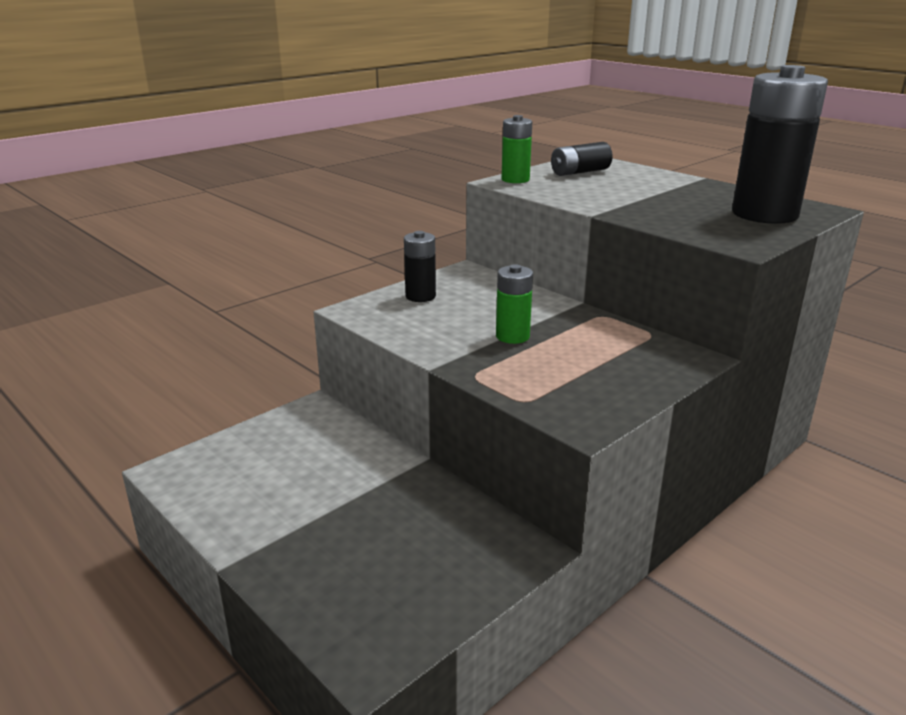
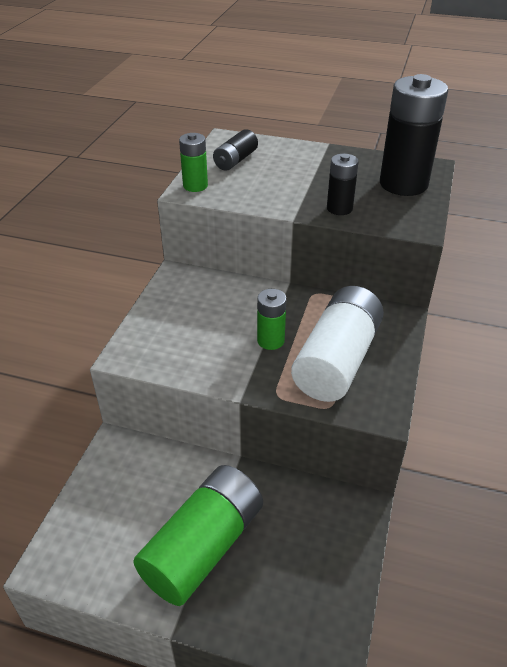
camera: 30 degrees left, 15 degrees up
black battery [404,231,436,302] -> black battery moved to [327,154,359,215]
none -> green battery [133,465,263,606]
none -> white battery [291,286,384,402]

